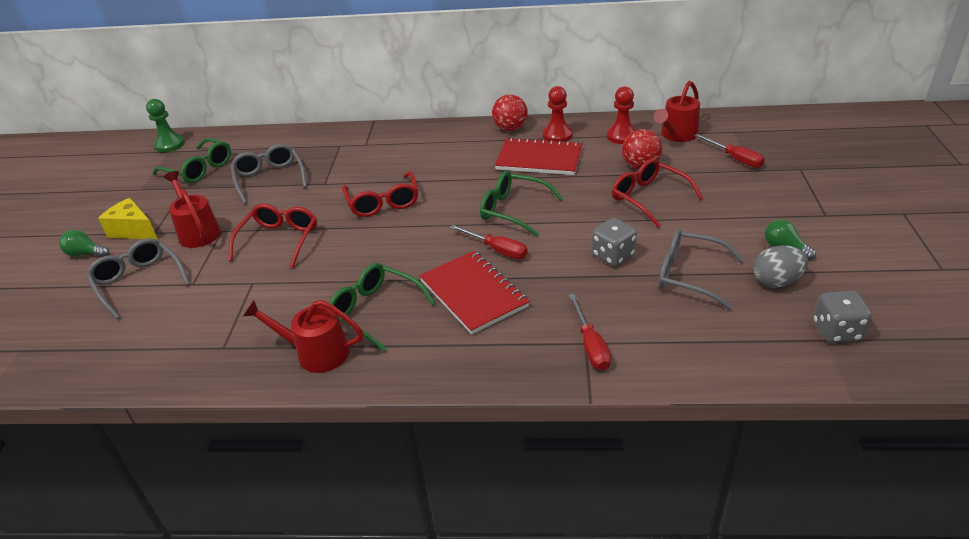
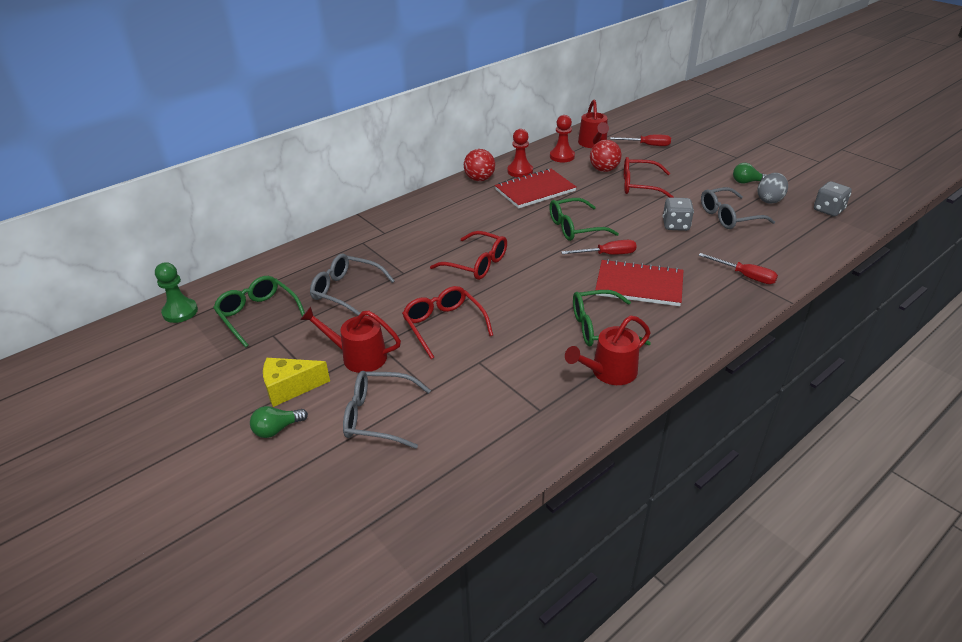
camera: 45 degrees left, 0 degrees up
green glasses [152,138,231,183] -> green glasses turned 120 degrees counterclockwise [213,276,305,348]

